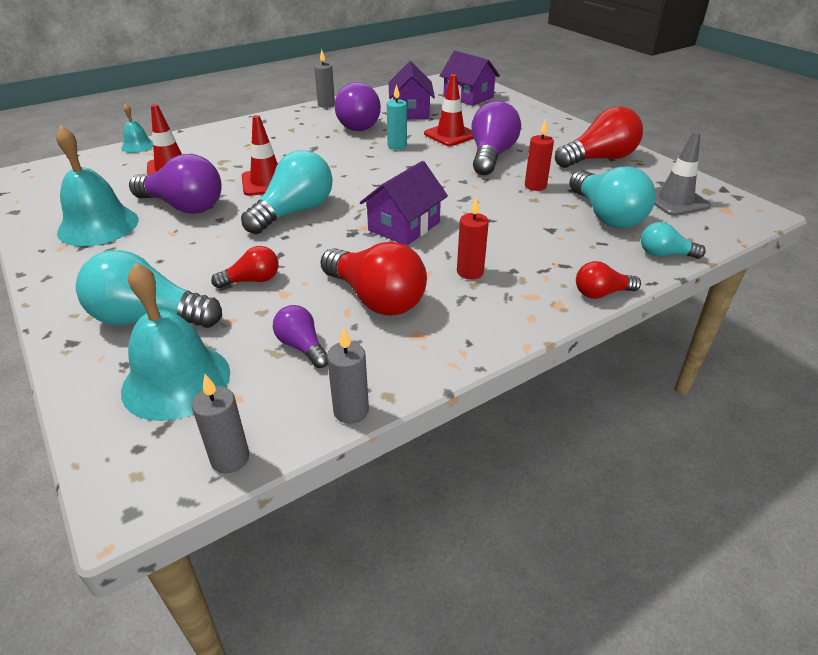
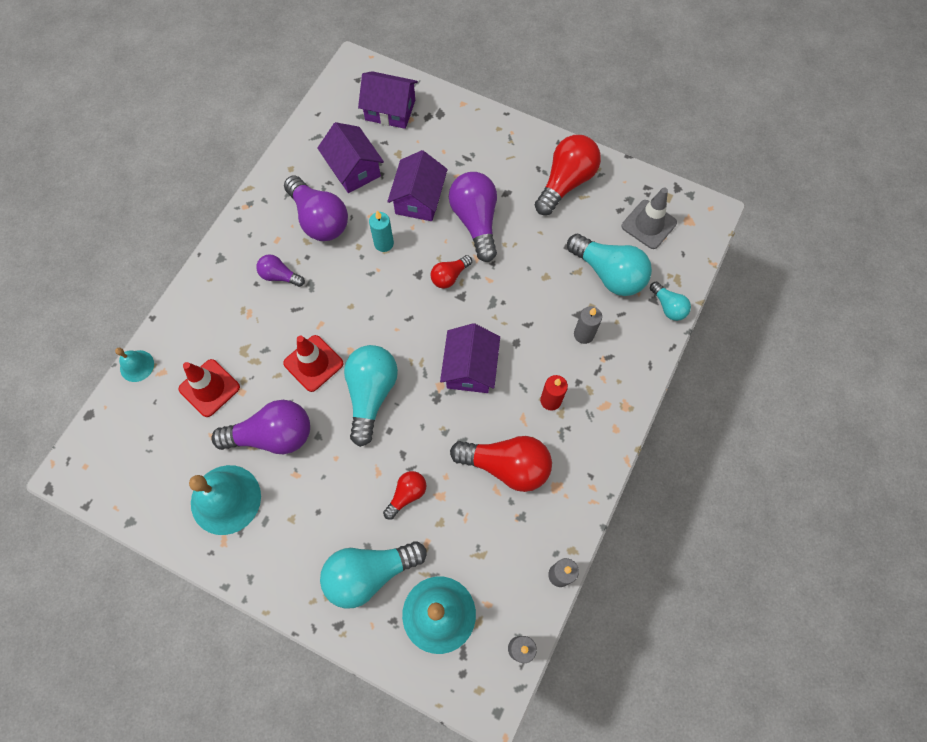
camera: 30 degrees left, 30 degrees up
purple light bulb [273,305,328,368] -> purple light bulb moved to [256,254,305,287]
grey candle [314,49,335,108] -> grey candle moved to [574,306,602,344]
red traffic cone [424,74,474,146] -> purple house [387,150,448,221]
red candle [525,120,554,191] -> none
red light bulb [576,261,641,299] -> red light bulb moved to [431,255,472,289]
turquoise light bulb [641,222,706,259] -> turquoise light bulb turned 105 degrees counterclockwise [650,282,691,321]

